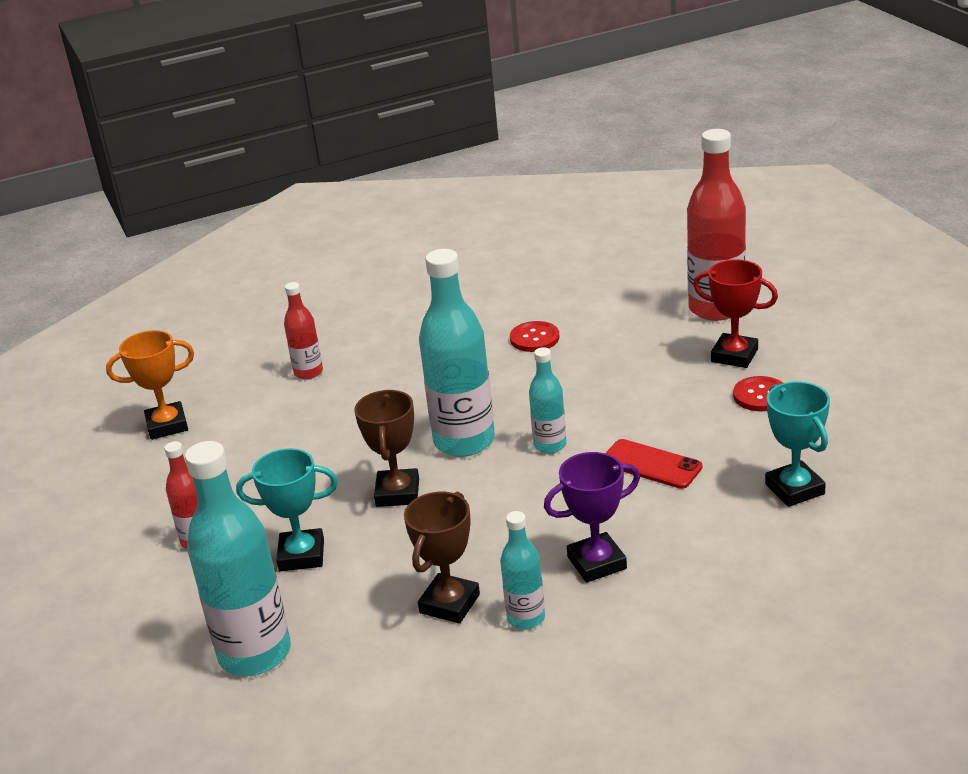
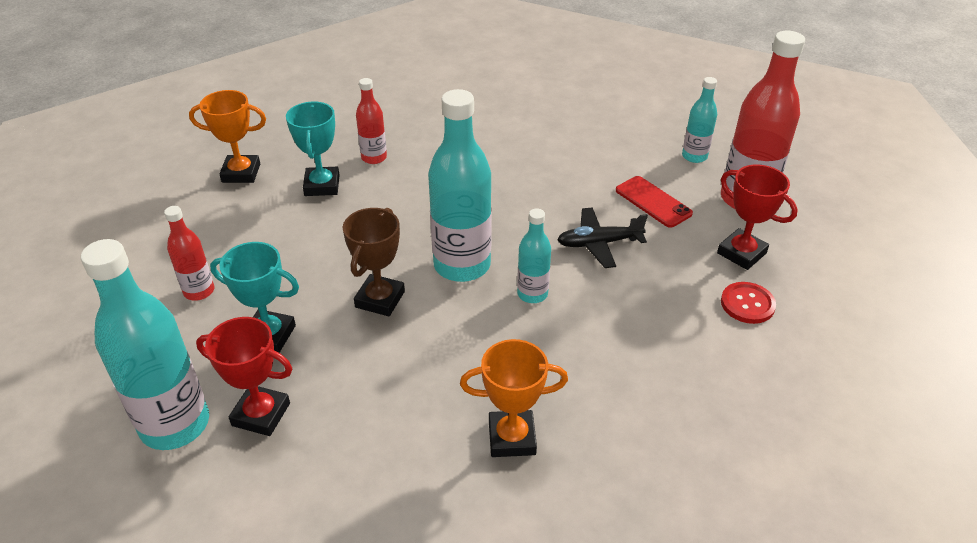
camera: 15 degrees right, 10 degrees up
brown trophy [404,492,480,624] -> none
turquoise bottle [500,511,545,629] -> turquoise bottle moved to [682,77,717,163]
red button [510,321,559,352] -> none
purple trophy [544,452,640,583] -> orange trophy [460,339,568,457]
red phone [606,439,702,489] -> red phone moved to [616,176,693,228]
turquoise trophy [765,382,830,507] -> turquoise trophy moved to [286,101,340,196]
none -> red trophy [196,317,292,436]
none -> black plane [558,207,648,268]

